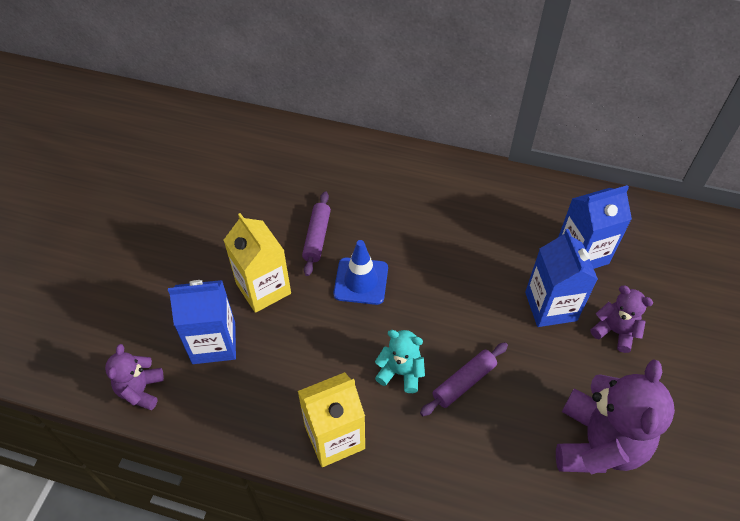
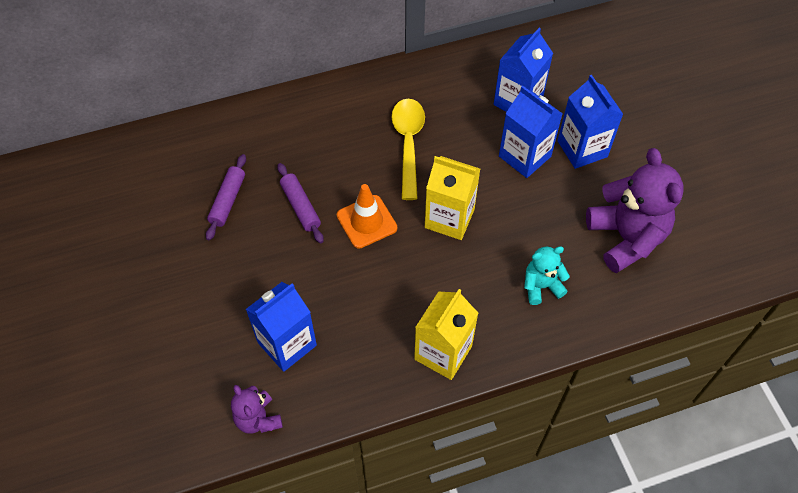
camera: 35 degrees left, 5 degrees up
yellow carton [224,213,291,313] -> yellow carton moved to [425,156,480,240]
blue traffic cone [333,240,388,305] -> orange traffic cone [337,184,397,249]
turquoise teddy bear [375,330,425,393] -> turquoise teddy bear moved to [524,246,570,305]
purple rolling pin [420,342,508,416] -> purple rolling pin moved to [206,154,246,240]
purple teddy bear [591,286,653,353] -> blue carton [557,75,623,169]
none -> yellow spoon [392,99,425,200]

